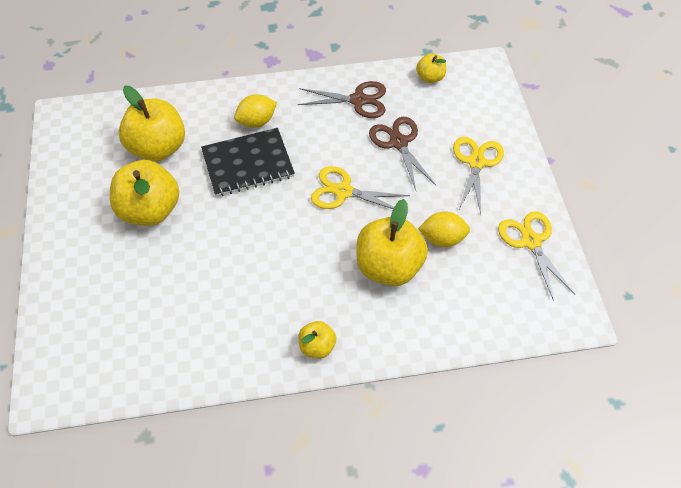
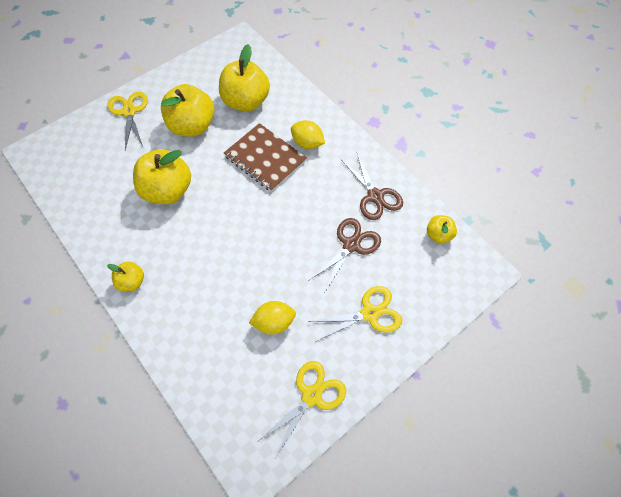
camera: 60 degrees right, 5 degrees up
black notebook [201,128,295,197] -> brown notebook [224,123,307,192]
yellow scissors [311,166,410,209] -> yellow scissors moved to [108,92,148,150]
yellow apple [356,199,428,286] -> yellow apple moved to [133,149,191,204]
yellow lemon [418,211,470,247] -> yellow lemon turned 75 degrees counterclockwise [249,301,296,334]

